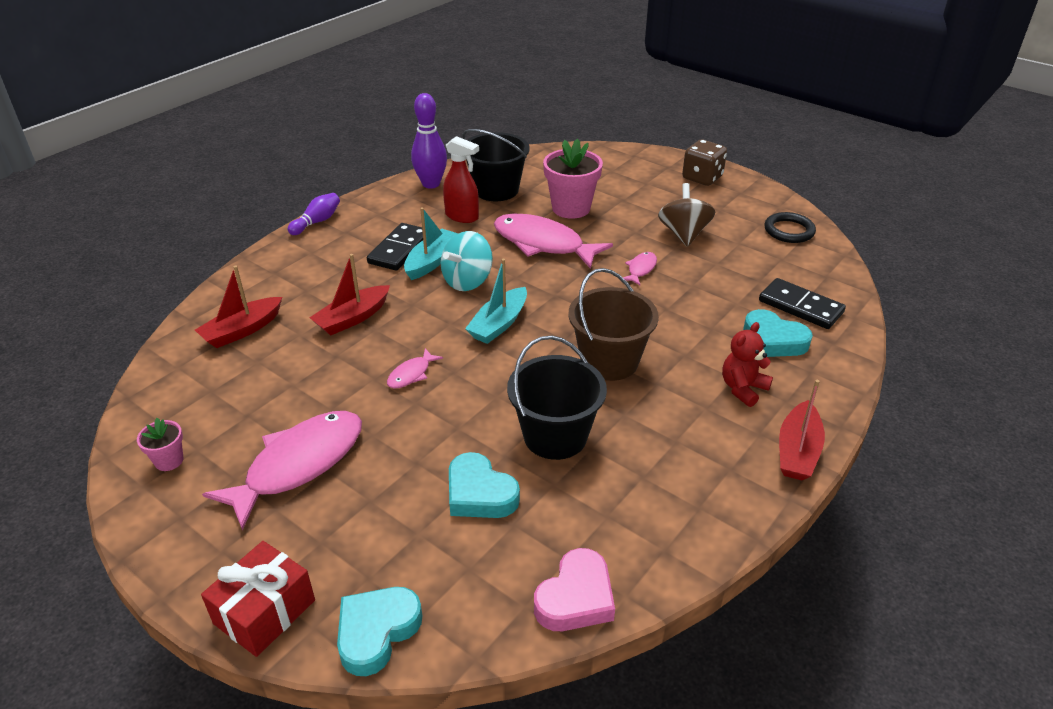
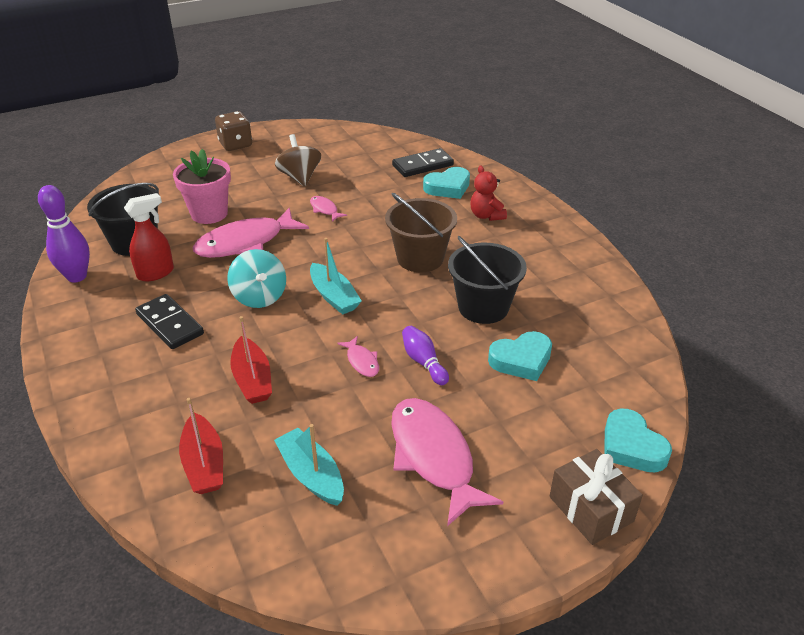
camera: 65 degrees left, 0 degrees up
pink flower pot [137,418,184,471] -> none
red gift [201,541,315,657] -> brown gift [549,449,643,545]
purple bowling pin [288,193,340,235] -> purple bowling pin moved to [402,326,449,385]
turquoise boat [404,207,459,280] -> turquoise boat moved to [274,424,344,506]
pink heart [534,548,615,631] -> none
brown spinning top [658,183,715,247] -> brown spinning top turned 45 degrees clockwise [275,134,321,187]
black ring [764,212,816,243] -> none
red boat [779,380,825,480] -> none

